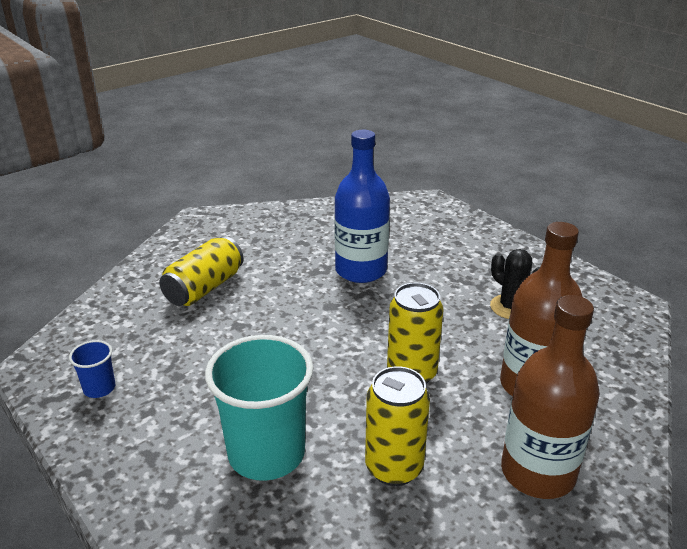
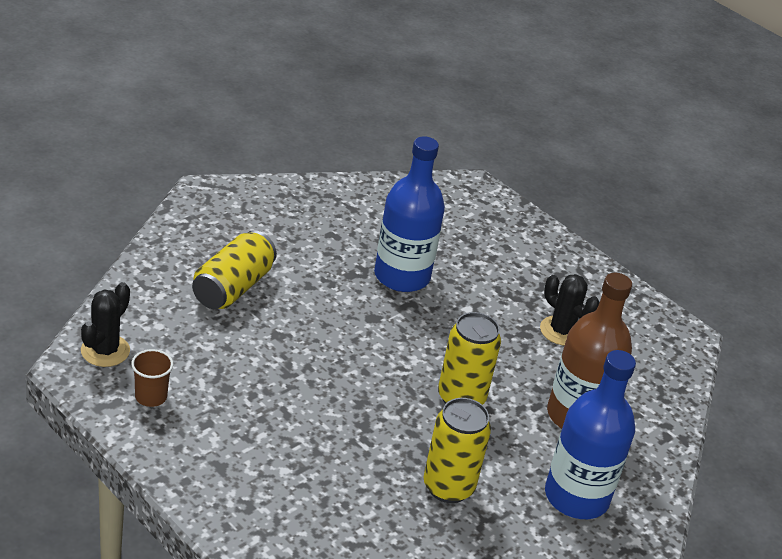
camera: 10 degrees left, 5 degrees up
blue cup [69,340,115,398] -> brown cup [131,349,173,407]
turquoise cup [205,335,313,481] -> none
brown bottle [501,295,600,499] -> blue bottle [545,350,636,519]
none -> black cactus [81,282,130,367]

